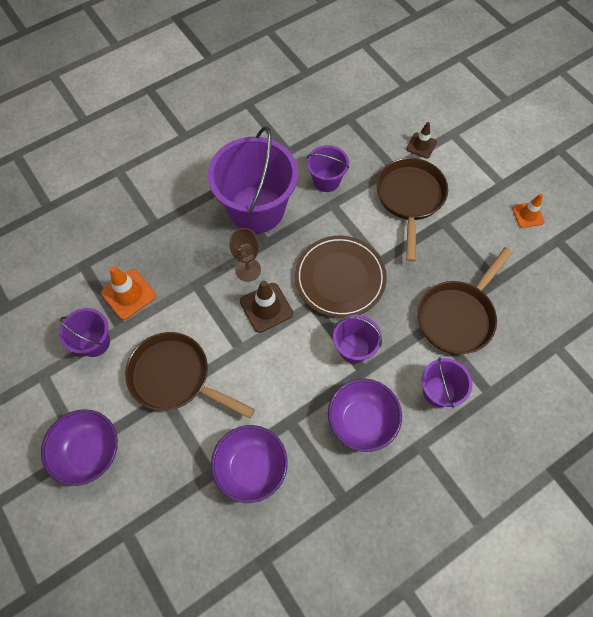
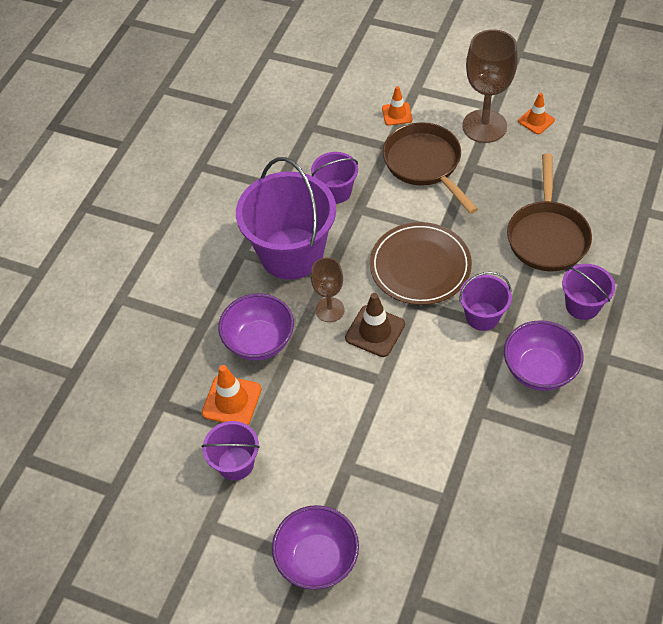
camera: 30 degrees left, 10 degrees down
brown pan [125,332,255,419] -> none
purple bowl [211,425,288,503] -> purple bowl moved to [218,293,294,361]
brown traffic cone [406,122,437,158] -> orange traffic cone [382,86,413,126]
none -> brown goblet [462,29,518,143]

